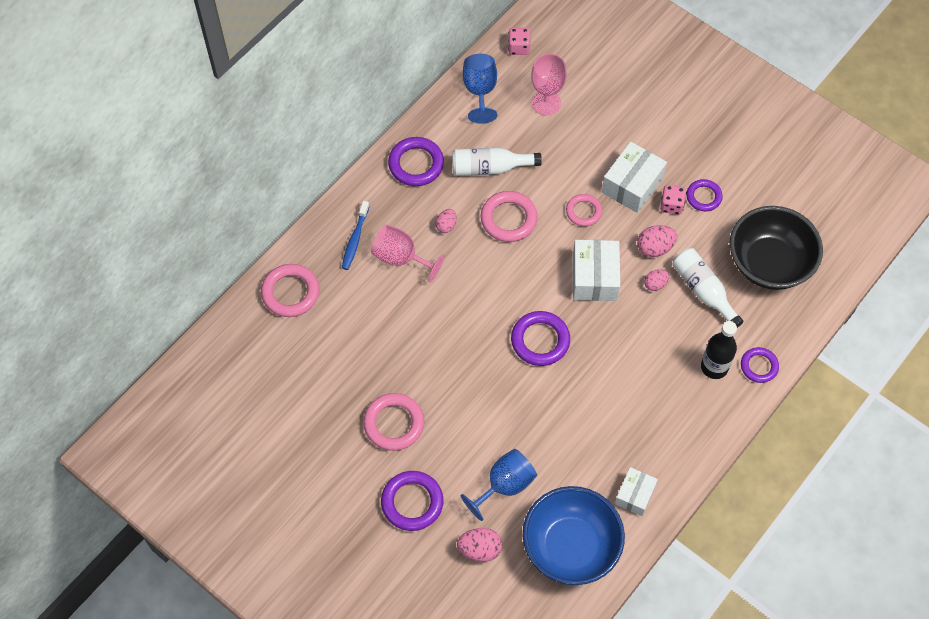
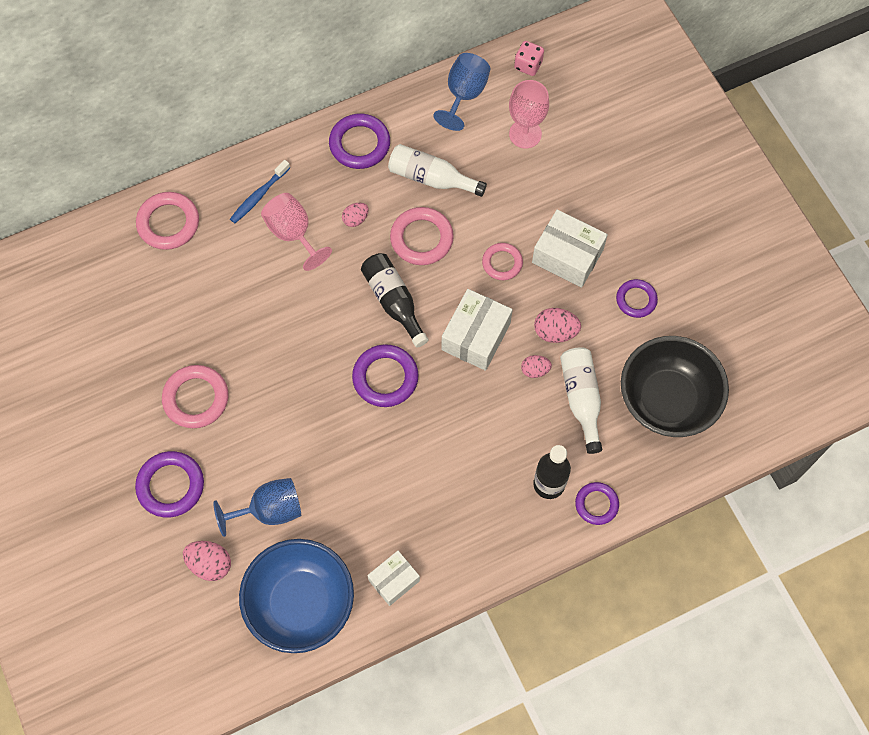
camera: 25 degrees right, 5 degrees up
white box [602,142,667,213] -> white box turned 60 degrees clockwise [532,210,608,288]
pink dice [660,185,686,215] -> none
none -> black bottle [361,253,429,348]

